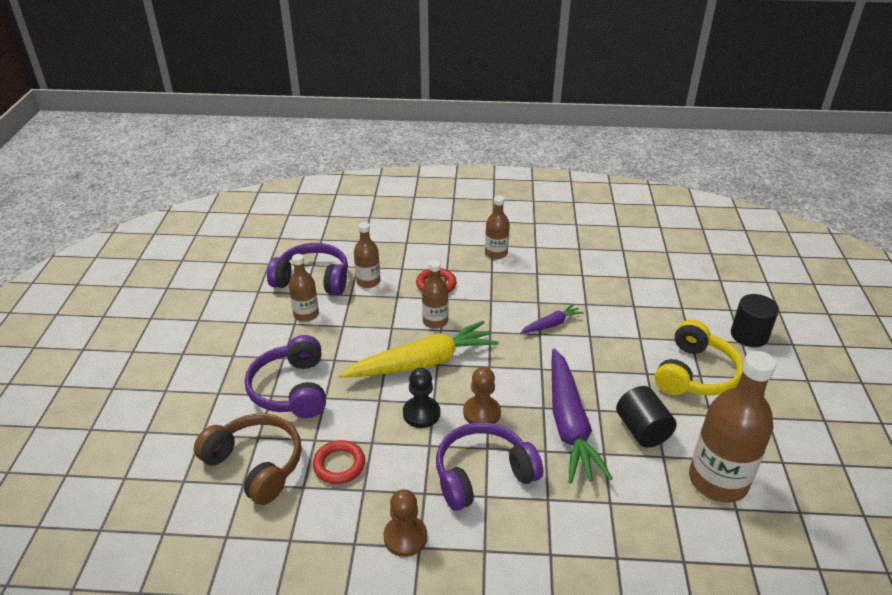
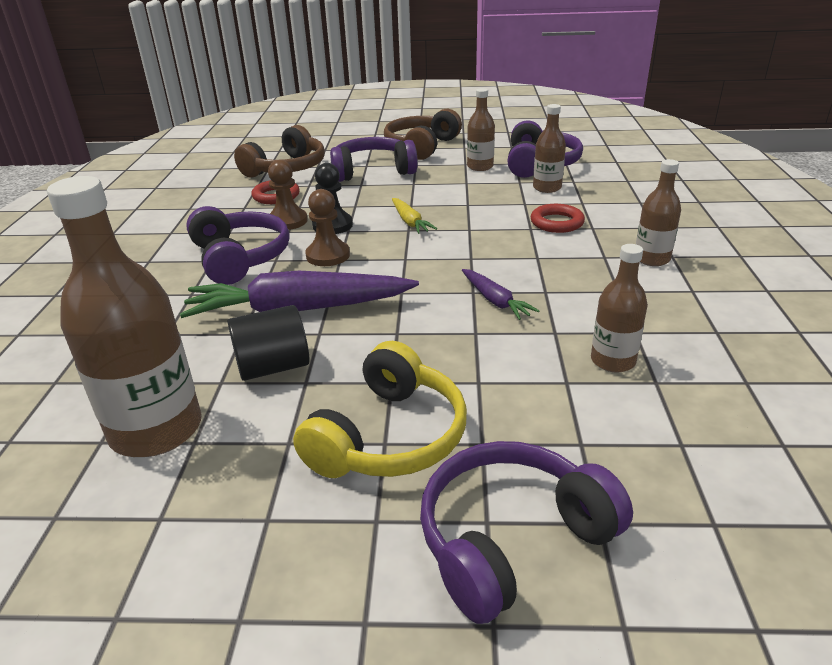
camera: 90 degrees right, 5 degrees down
yellow carrot [339,321,499,378] -> yellow carrot [392,198,437,234], size x0.47
brown pawn [383,489,427,557] -> brown pawn moved to [268,160,308,230]
brown bottle [422,260,448,329] -> brown bottle moved to [591,244,648,373]
yellow headphones [655,320,743,396] -> yellow headphones turned 90 degrees counterclockwise [293,341,467,478]
black cylinder [731,294,779,347] -> purple headphones [420,441,633,624]
none -> brown headphones [384,109,462,160]

